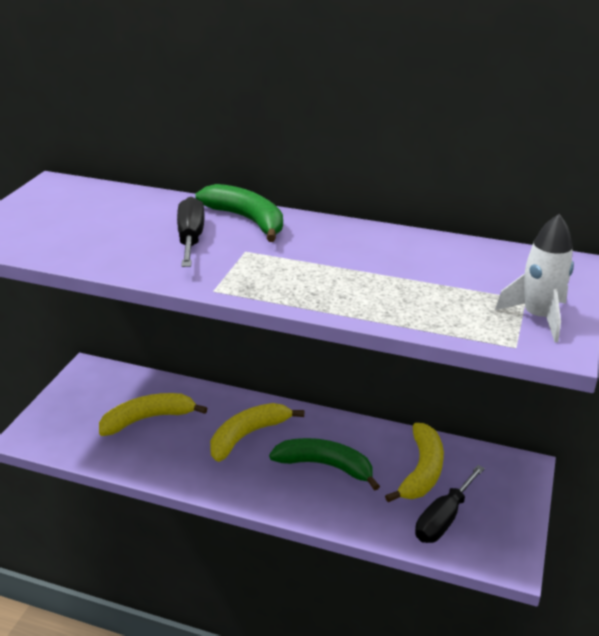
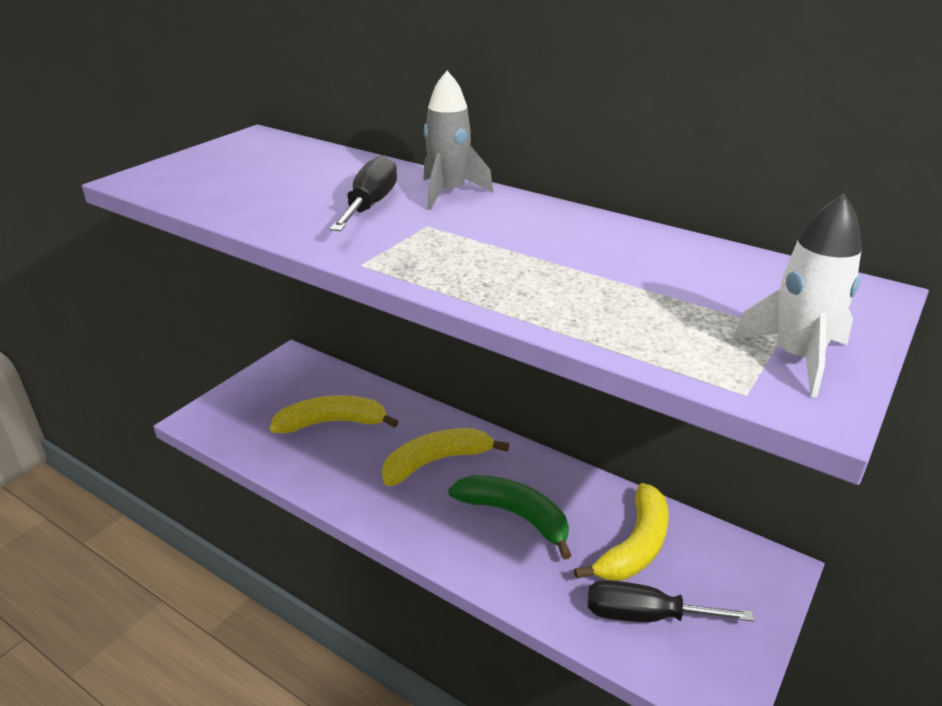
camera: 15 degrees right, 0 degrees up
green banana [195,184,283,242] -> grey rocket [424,71,493,210]
black screwdriver [415,465,485,543] -> black screwdriver turned 45 degrees clockwise [588,580,754,622]

